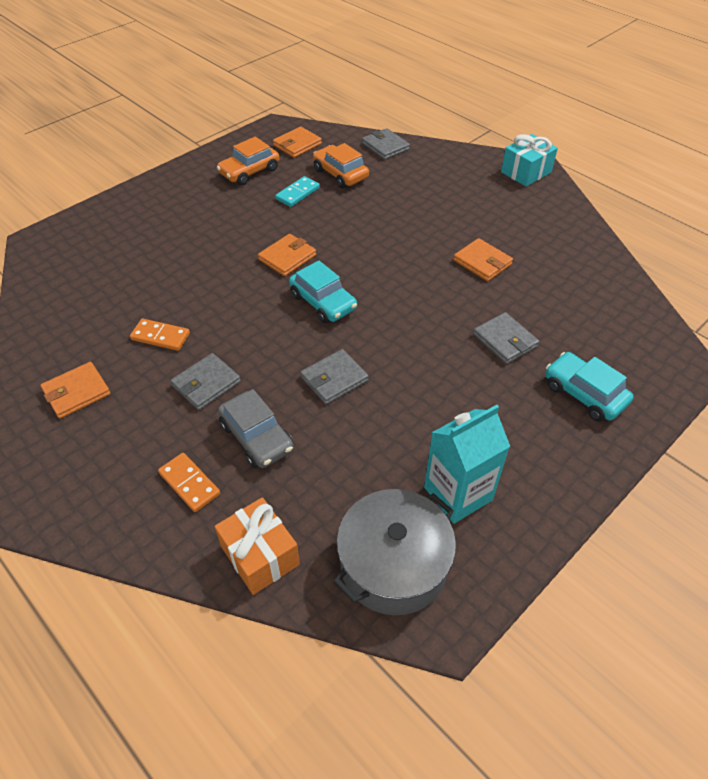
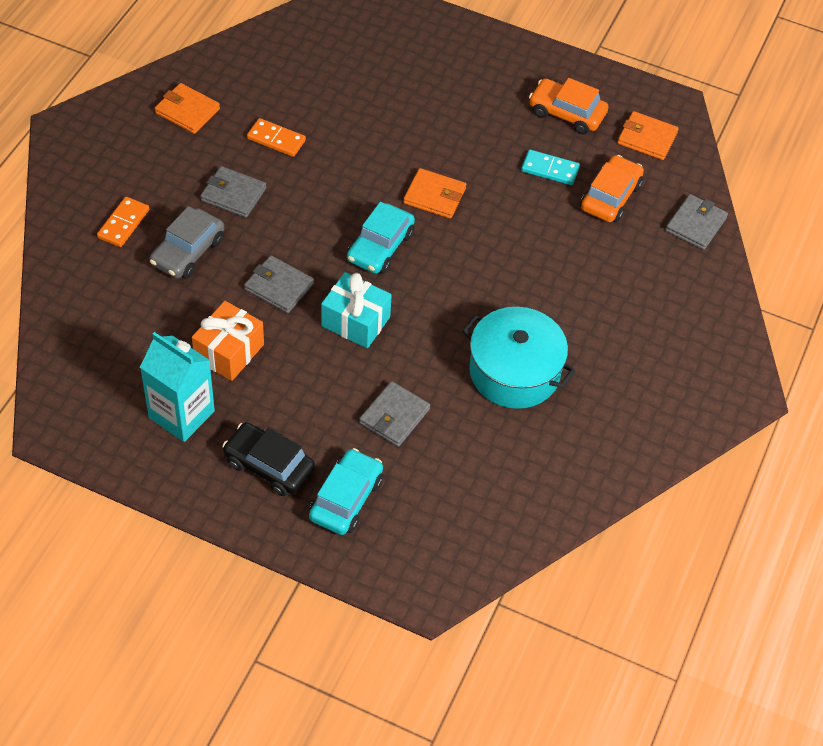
camera: 65 degrees right, 5 degrees up
orange domino [130,319,190,351] -> orange domino turned 60 degrees counterclockwise [247,118,306,157]
orange gift [215,497,300,595] -> orange gift moved to [192,301,264,381]
grey pot [333,489,456,615] -> none
orange wallet [453,238,513,281] -> turquoise pot [462,307,575,409]
turquoise gift [501,134,558,187] -> turquoise gift moved to [321,272,392,348]
none -> black car [222,422,315,496]

